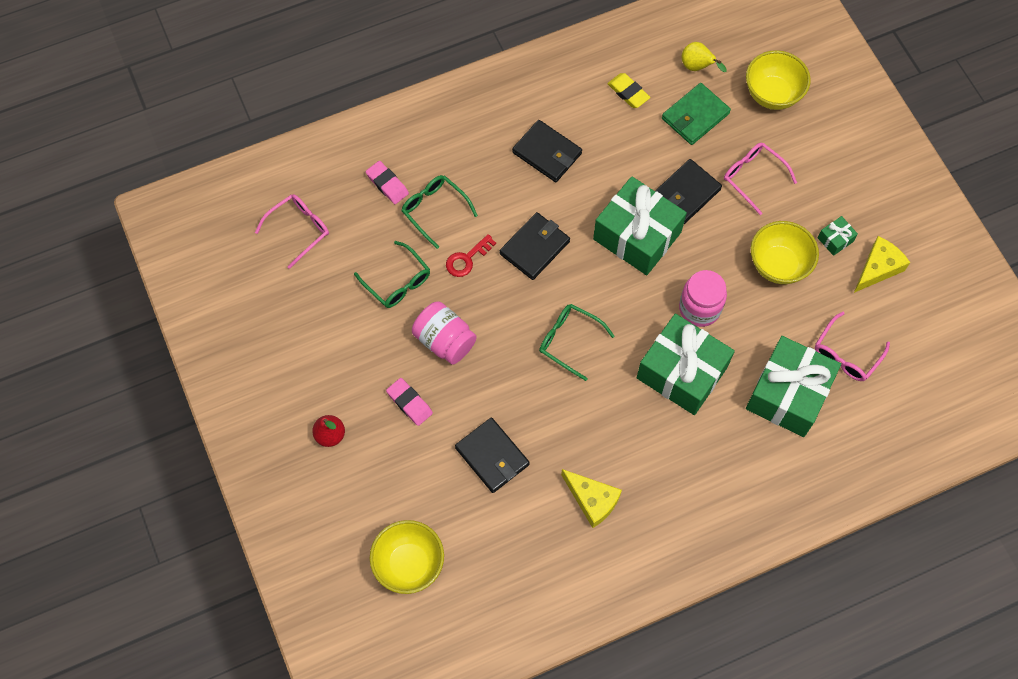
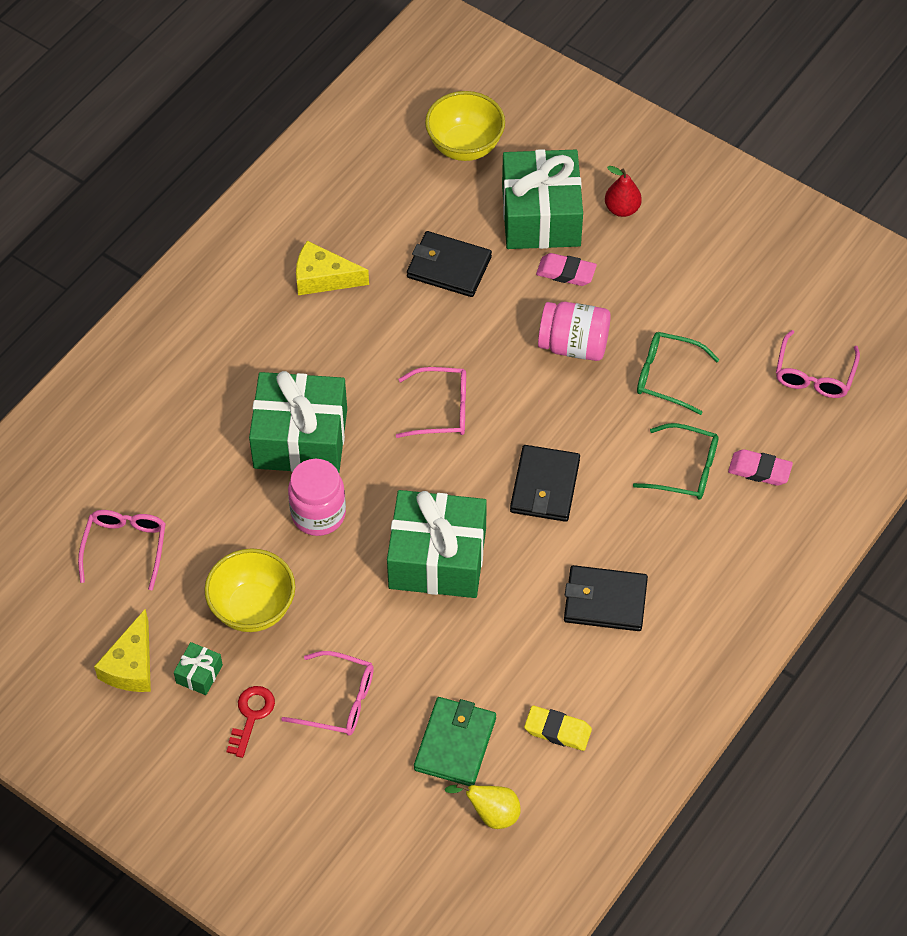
camera: 150 degrees right, 10 degrees down
red key [446,234,496,277] -> red key moved to [226,686,275,758]
green glasses [539,304,615,381] -> pink glasses [396,367,466,438]
black wallet [655,159,722,224] -> none
yellow bowl [746,50,811,110] -> none
green gift [746,336,841,437] -> green gift moved to [502,149,583,249]

